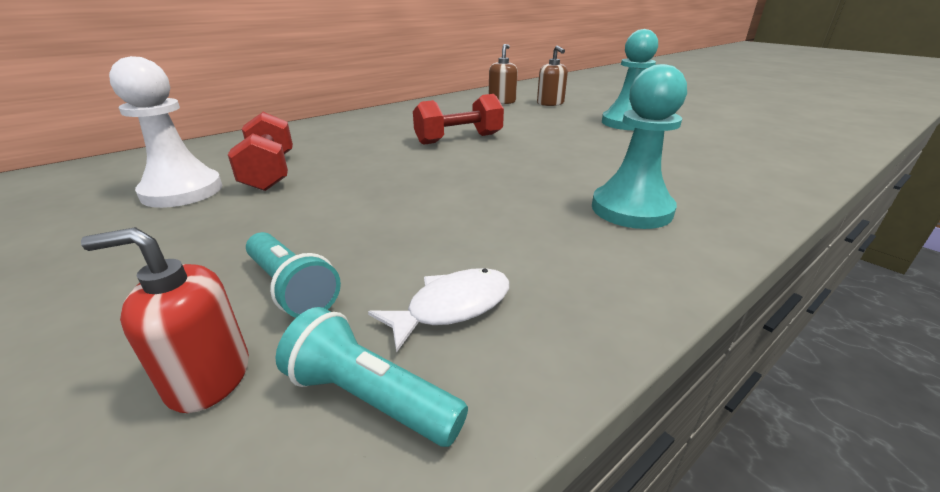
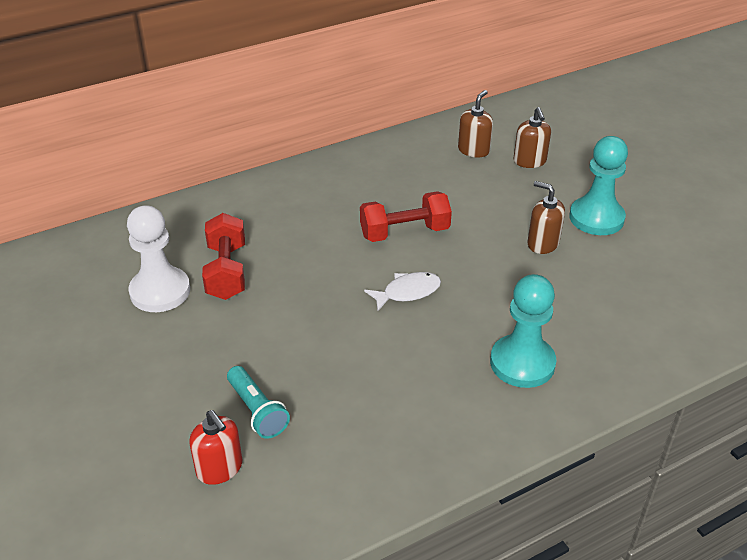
camera: 10 degrees right, 10 degrees up
red soap dispenser [81,227,249,413] -> red soap dispenser turned 135 degrees counterclockwise [189,410,242,485]
turquoise flashlight [275,307,468,447] -> none
white fish [368,268,510,353] -> white fish moved to [364,272,441,311]
none -> brown soap dispenser [527,181,565,254]

